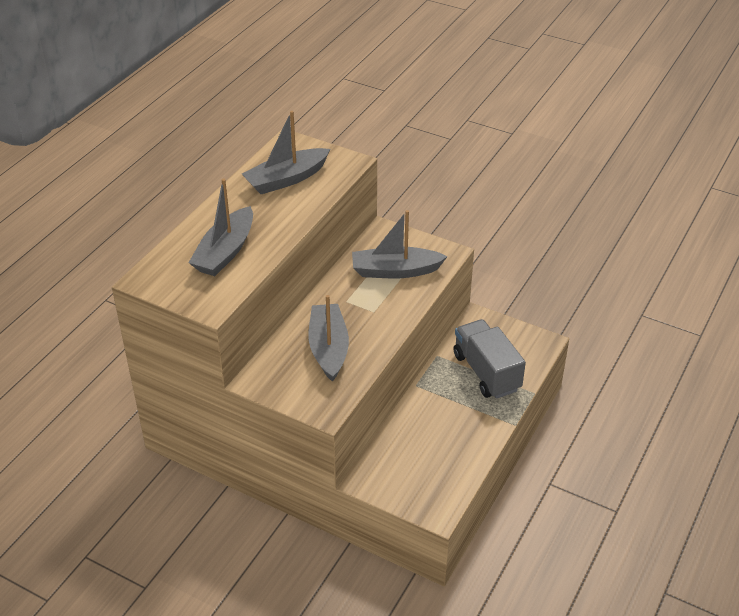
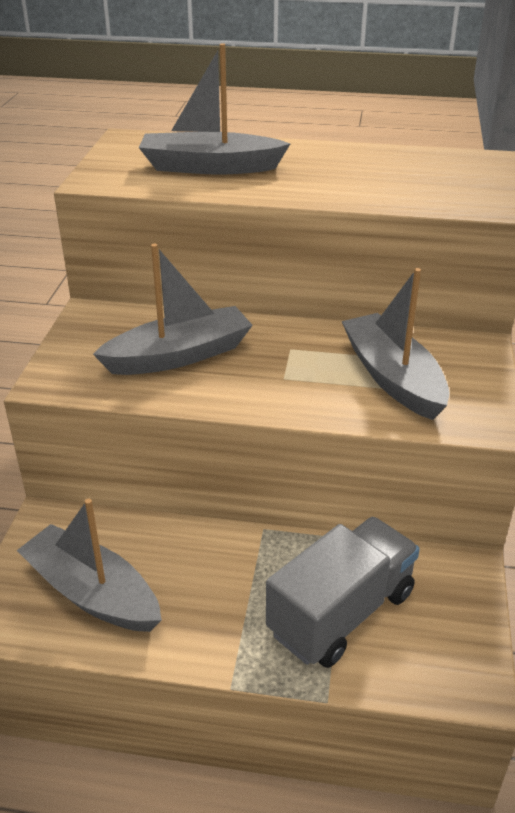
camera: 70 degrees right, 5 degrees down
grey boat [242,111,330,194] -> grey boat moved to [17,498,162,632]

